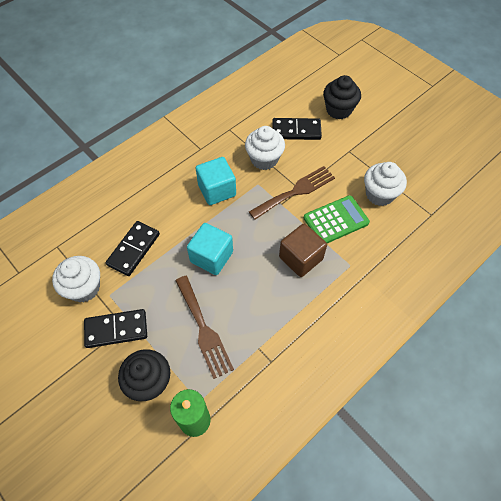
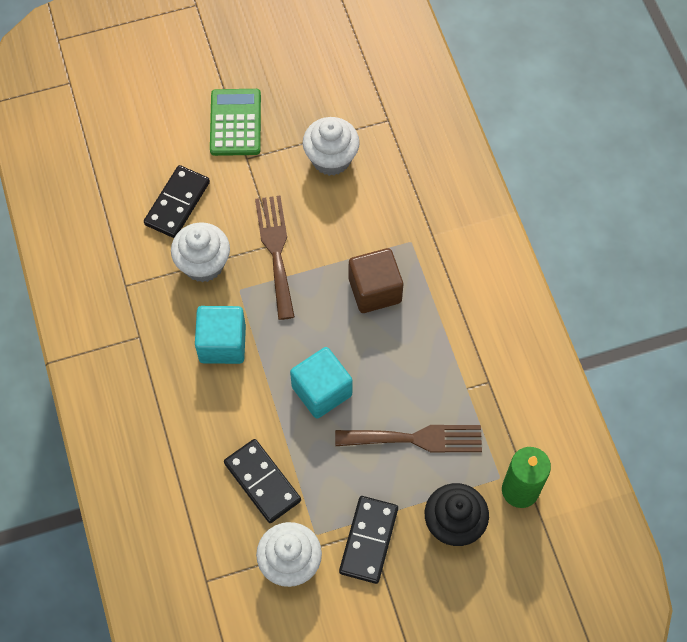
camera: 65 degrees left, 5 degrees up
green calculator [304,195,370,243] -> green calculator moved to [210,89,261,156]
black cupcake [323,75,361,120] -> none

